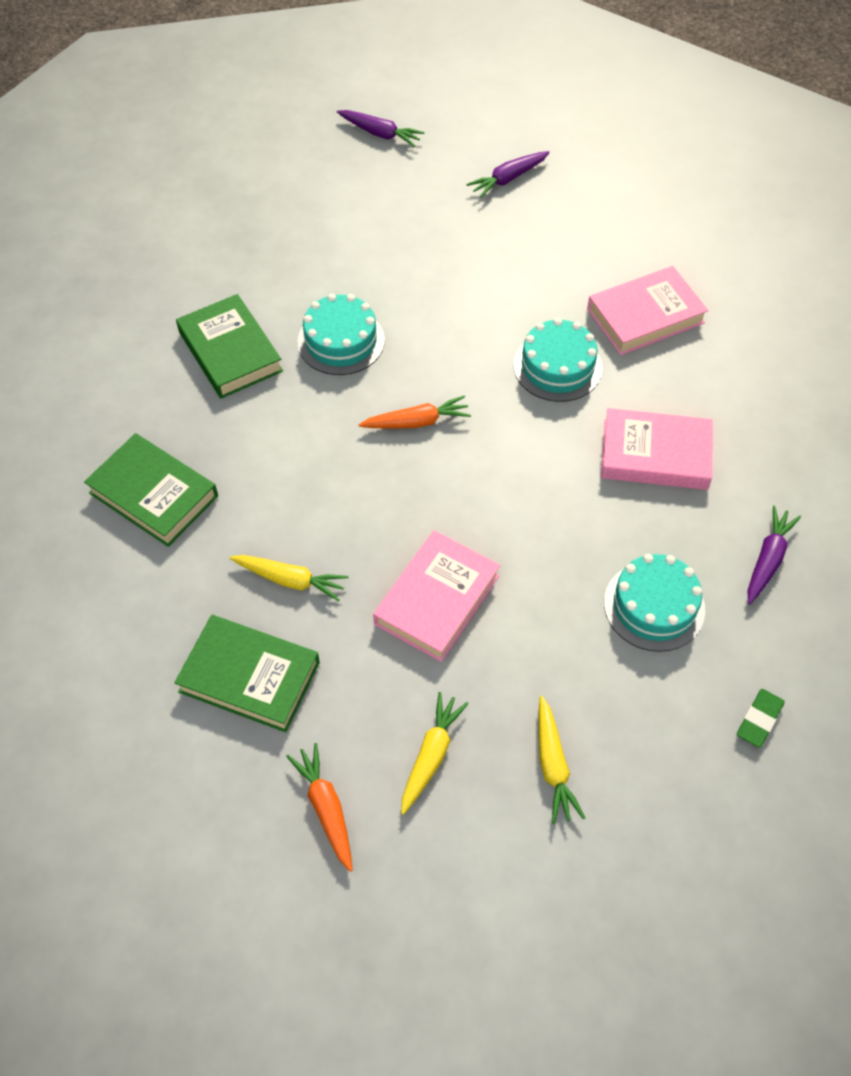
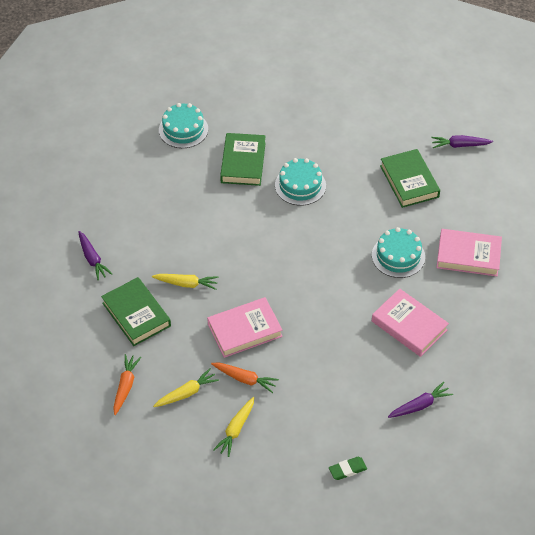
camera: 35 degrees right, 5 degrees down
green book [84,433,218,547] -> green book moved to [380,149,440,208]
yellow carrot [230,555,348,602] -> yellow carrot turned 45 degrees counterclockwise [152,274,218,290]
purple carrot [337,110,425,147] -> purple carrot moved to [78,231,112,280]
orange carrot [358,395,471,429] -> orange carrot moved to [211,363,279,393]
turquoise cake [604,554,705,652] -> turquoise cake moved to [159,103,208,148]

